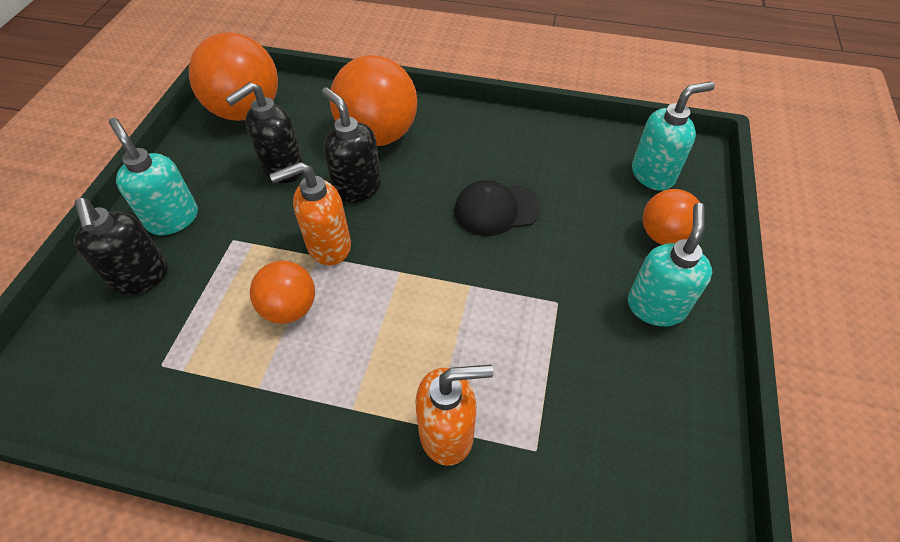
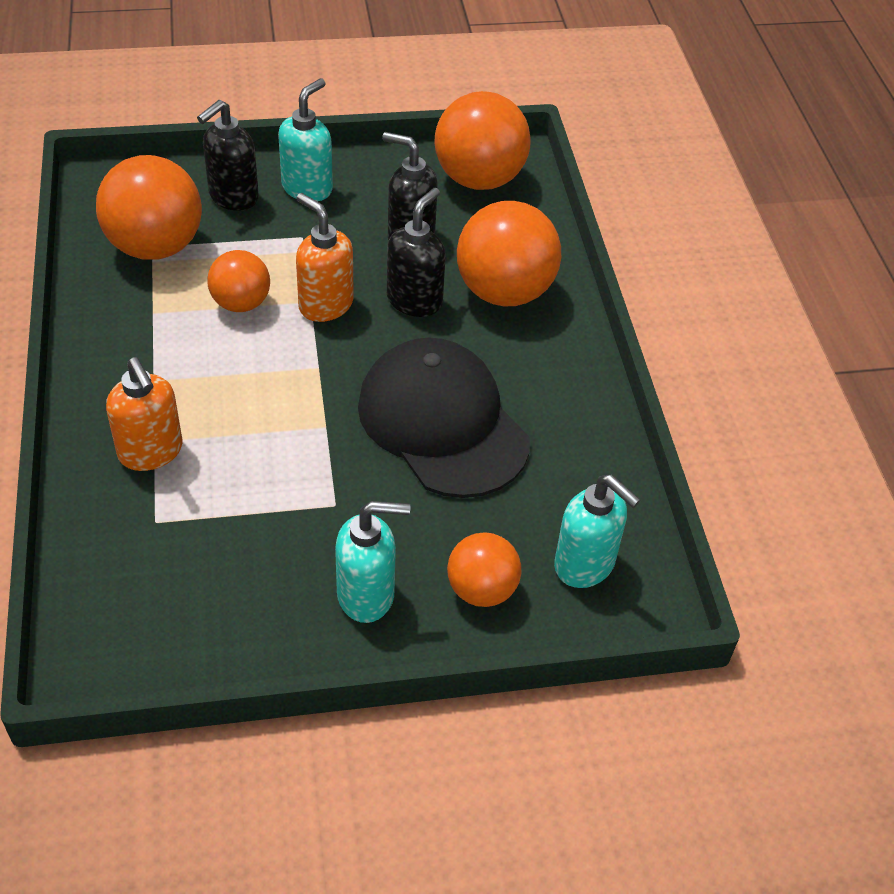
camera: 65 degrees right, 5 degrees down
black cap [454,180,541,236] -> black cap [358,338,530,498], size x1.85
none -> orange ball [96,155,202,260]

